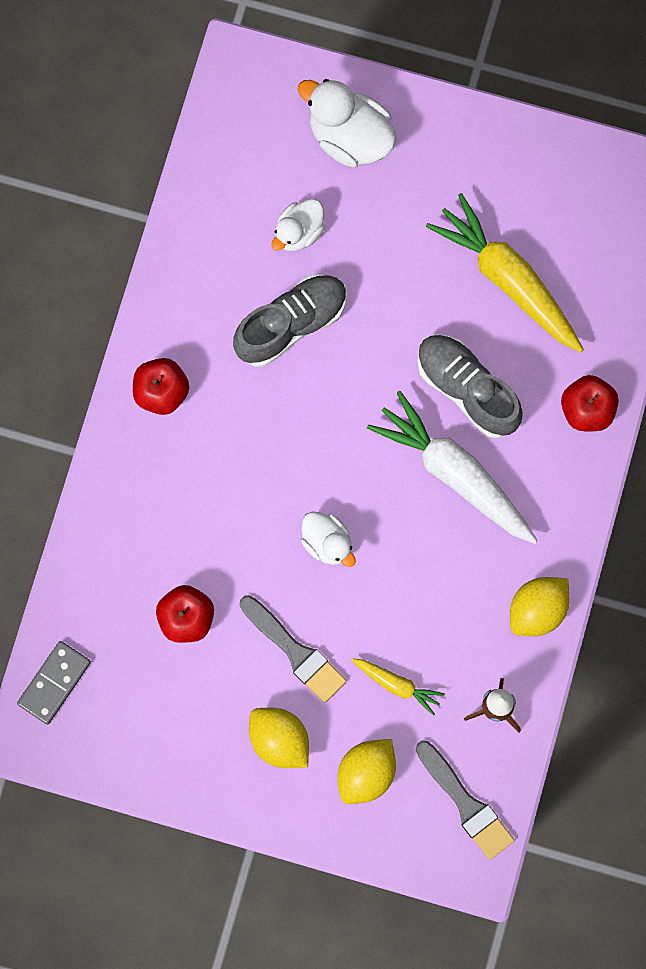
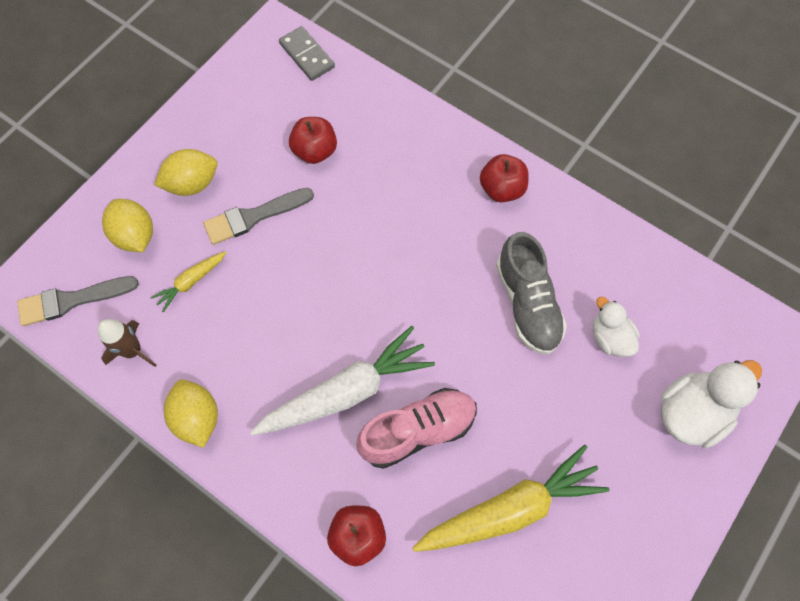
camera: 110 degrees right, 10 degrees down
white duck [301,512,356,567] -> none
grey shoe [417,335,523,439] -> pink shoe [356,388,477,469]

